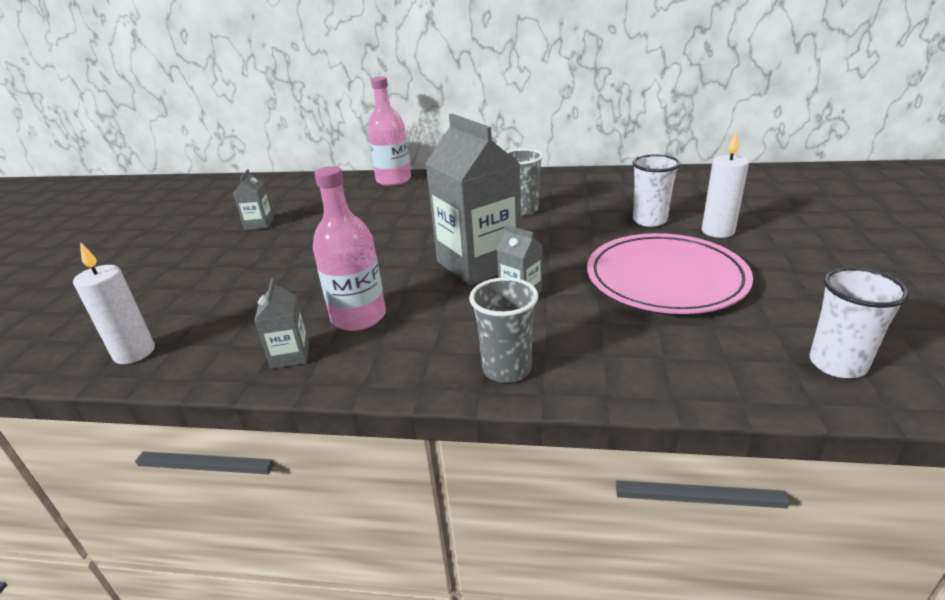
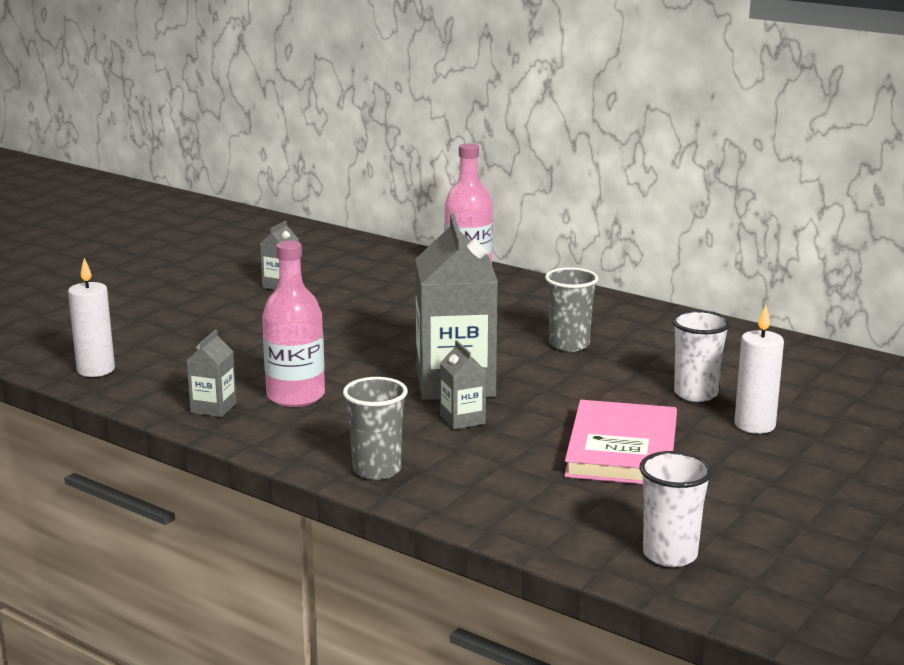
camera: 25 degrees right, 10 degrees down
pink plate [587,233,753,314] -> pink book [564,400,677,484]

